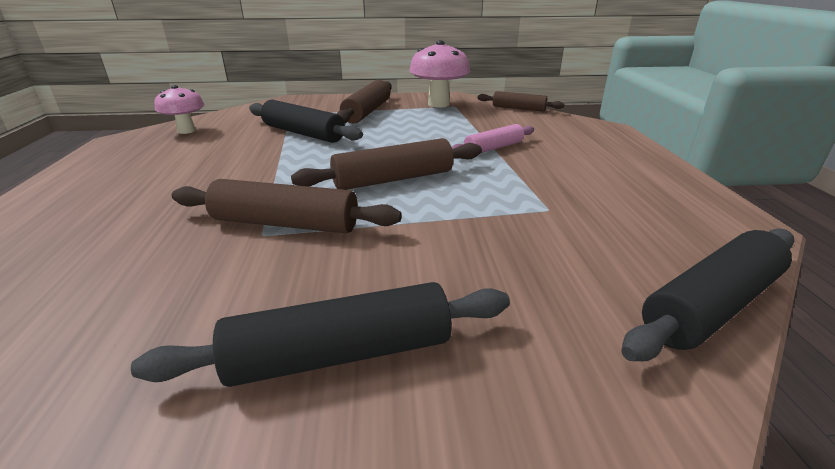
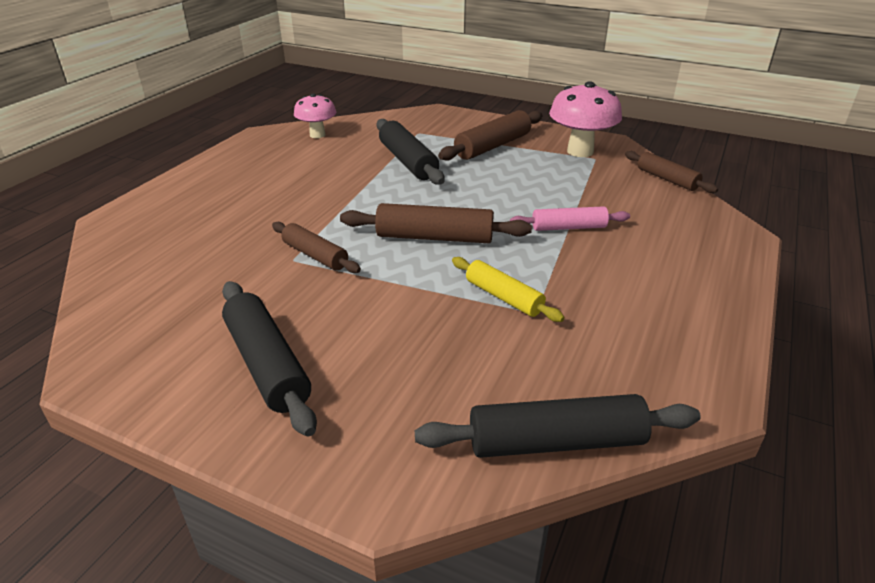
camera: 30 degrees right, 5 degrees up
black rolling pin [131,282,510,387] -> black rolling pin turned 45 degrees clockwise [222,281,317,437]
brown rolling pin [172,179,402,233] -> brown rolling pin [272,222,361,273], size x0.65
none -> yellow rolling pin [452,257,564,322]

